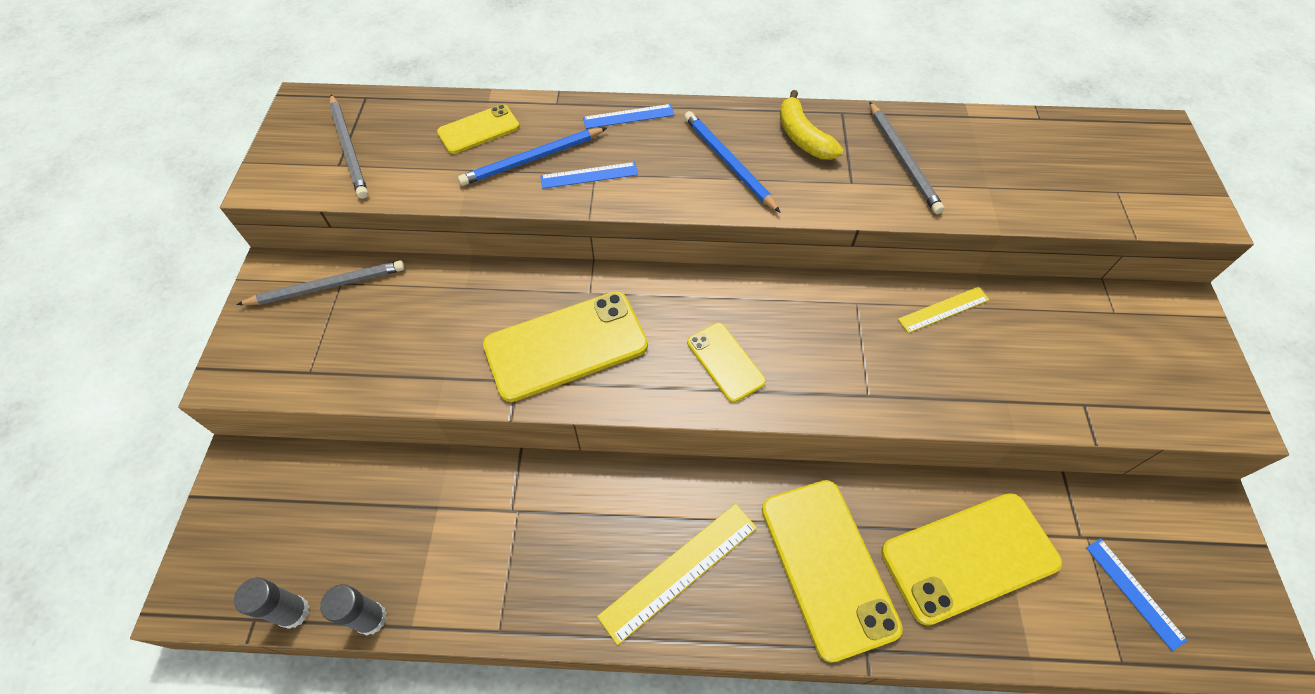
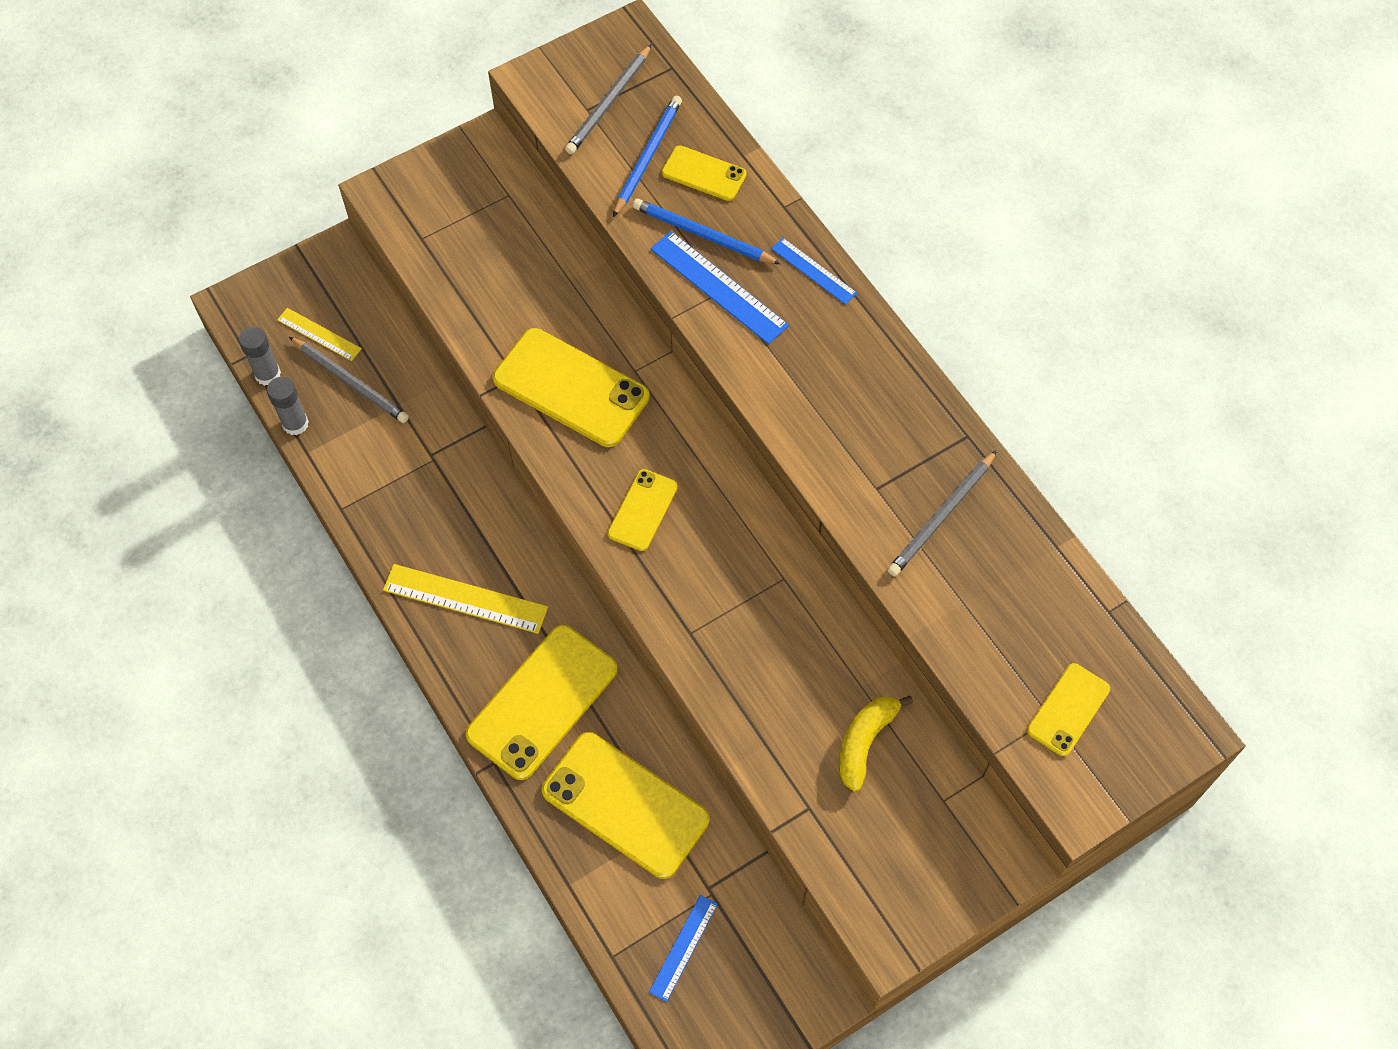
camera: 55 degrees right, 5 degrees up
grey pencil [236,260,405,305] -> grey pencil moved to [289,337,409,423]
blue ruler [540,162,638,189] -> blue ruler [650,231,789,344], size x1.65
blue pencil [684,111,781,213] -> blue pencil moved to [613,96,682,217]
yellow banana [780,90,843,160] -> yellow banana moved to [839,695,913,792]
yellow ruler [898,287,990,333] -> yellow ruler moved to [277,308,362,361]
none -> yellow phone [1027,663,1110,756]

